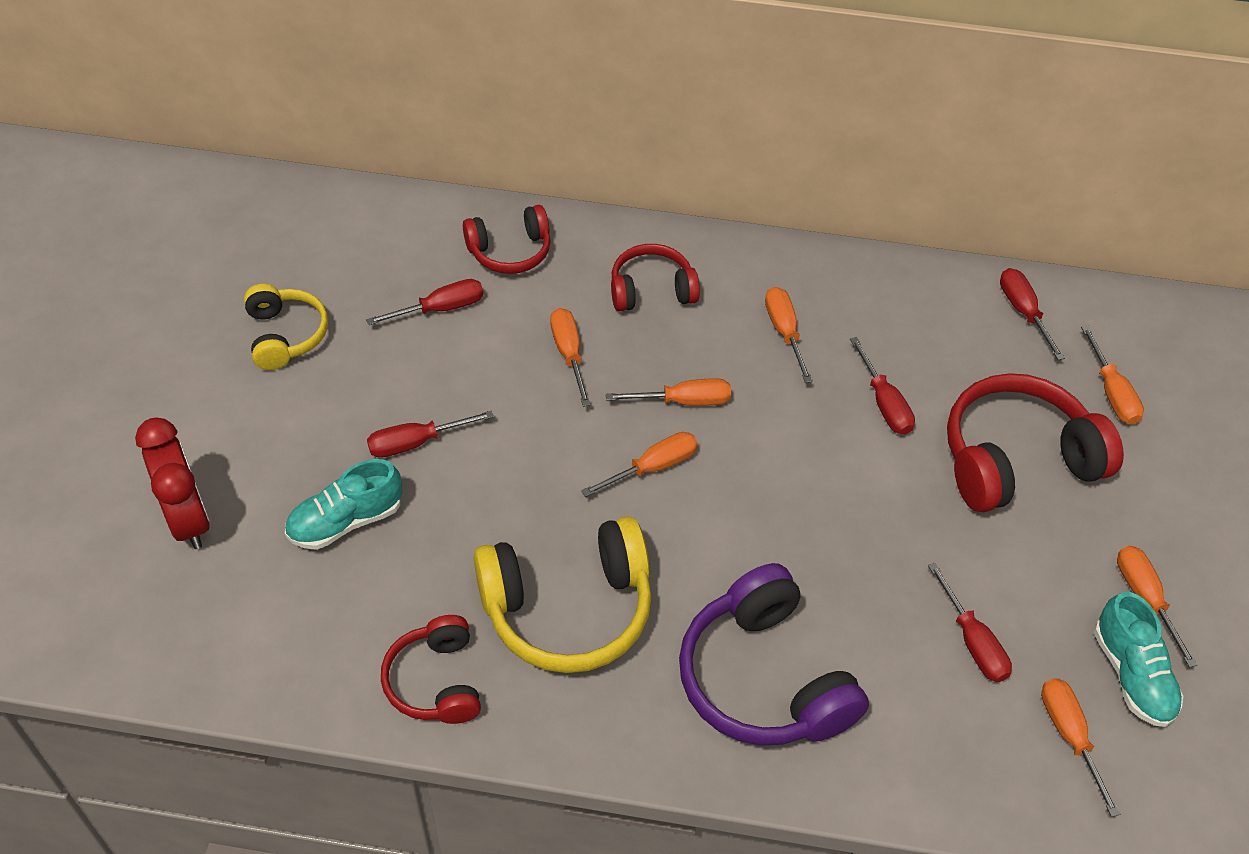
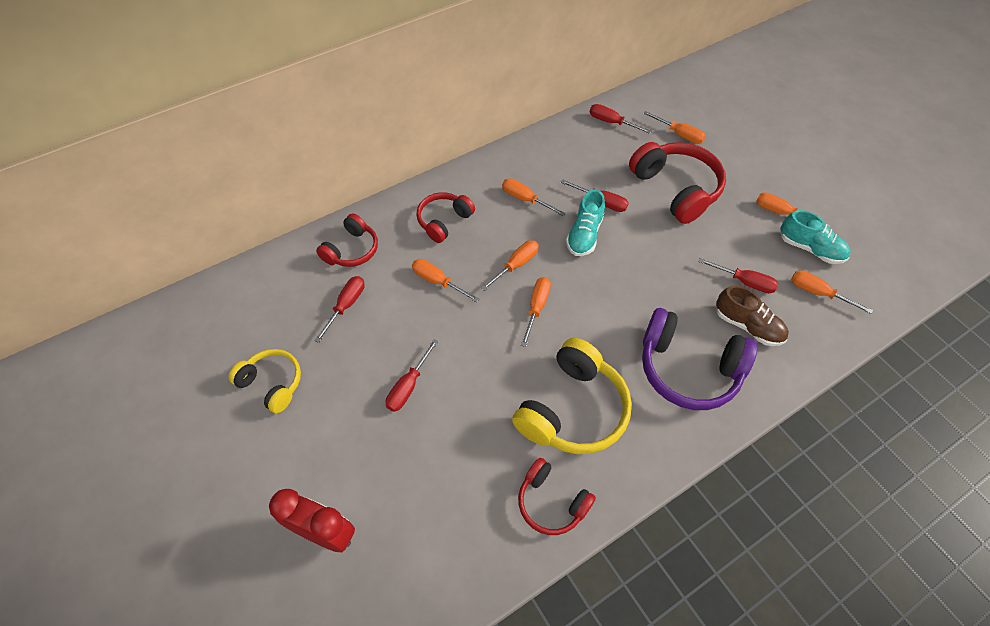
camera: 40 degrees left, 5 degrees up
turquoise shoe [285,459,402,550] -> turquoise shoe moved to [566,189,605,256]
red headphones [947,373,1124,512] -> red headphones turned 120 degrees clockwise [629,142,726,224]
none -> brown shoe [716,285,789,346]

